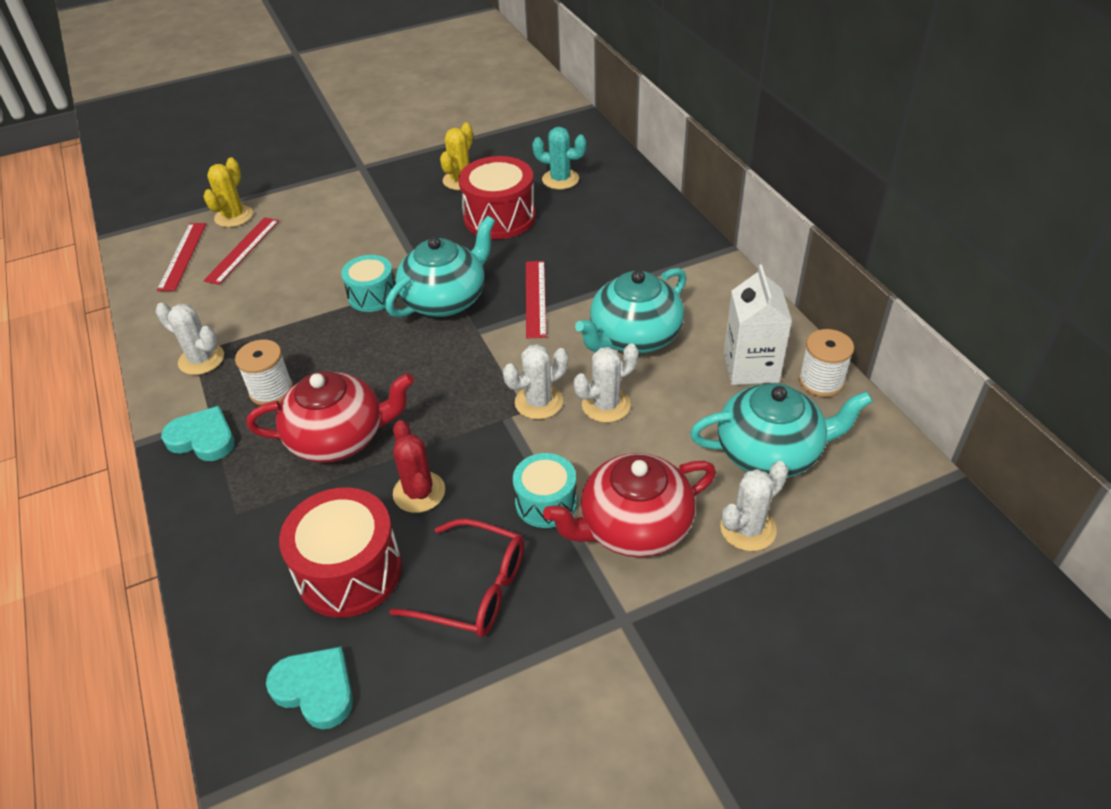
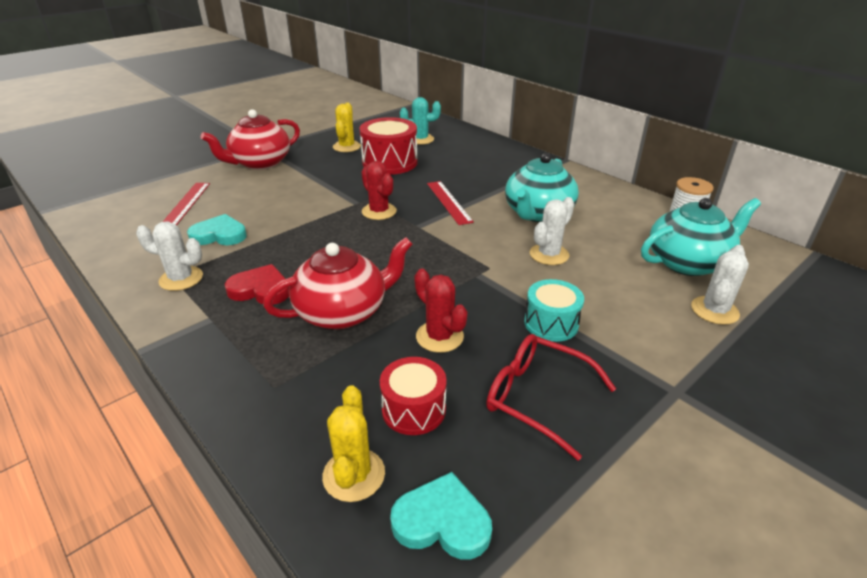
camera: 20 degrees left, 10 degrees down
red ruler [157,223,206,291] -> none
turquoise heart [161,406,235,461] -> turquoise heart moved to [187,214,247,245]
yellow cactus [203,157,253,227] -> yellow cactus moved to [322,385,385,502]
white spool [235,340,293,405] -> red heart [225,264,289,305]
red drum [279,487,402,618] -> red drum [380,357,447,435], size x0.62
turquoise drum [341,255,395,312] -> none
turquoise teapot [386,216,495,317] -> red cactus [361,161,397,220]
red glasses [389,519,524,637] -> red glasses turned 150 degrees counterclockwise [486,334,616,461]
white cactus [503,344,568,420] -> none
red teapot [543,453,716,557] -> red teapot moved to [201,109,300,170]
white carton [724,265,792,385] -> none

